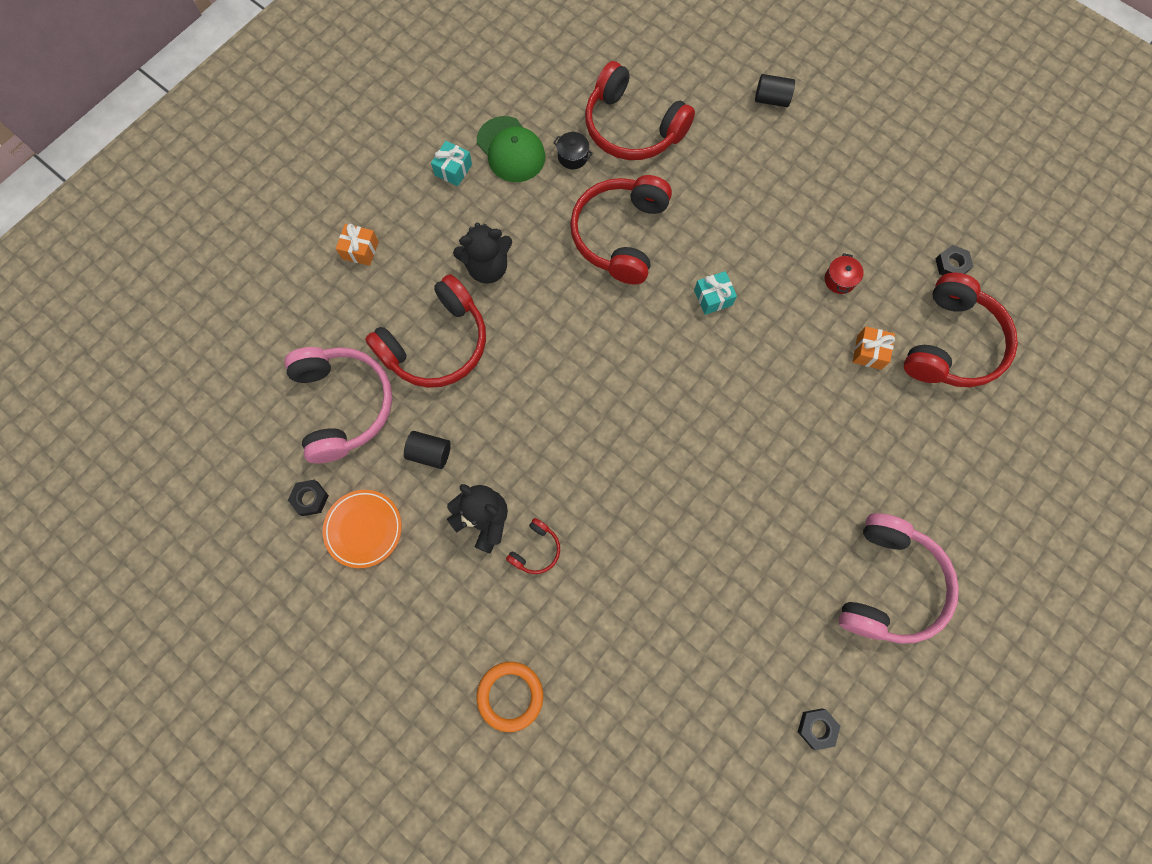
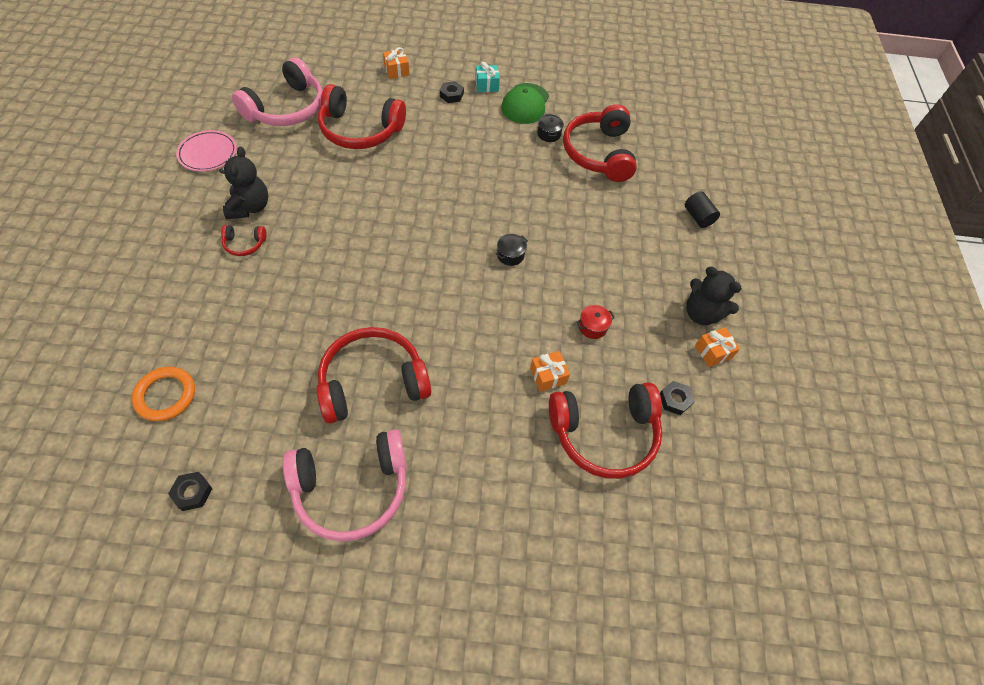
camera: 50 degrees right, 15 degrees down
black nut [288,480,329,516] -> black nut moved to [440,81,464,103]
orange plate [323,490,402,568] -> pink plate [176,130,237,172]
black cylinder [404,431,451,469] -> none
black teddy bear [453,223,512,284] -> black teddy bear moved to [686,267,742,325]
orange ring [477,662,543,732] -> orange ring moved to [132,367,195,421]
red headphones [570,175,672,284] -> red headphones moved to [316,327,431,424]
turquoise gift [694,271,737,315] -> black pot [495,234,528,266]
none -> orange gift [695,327,740,367]

